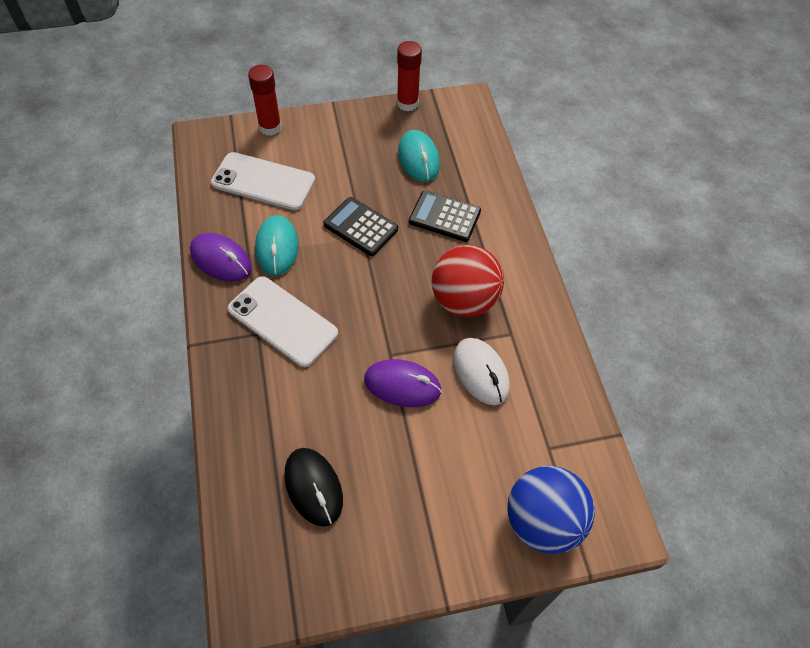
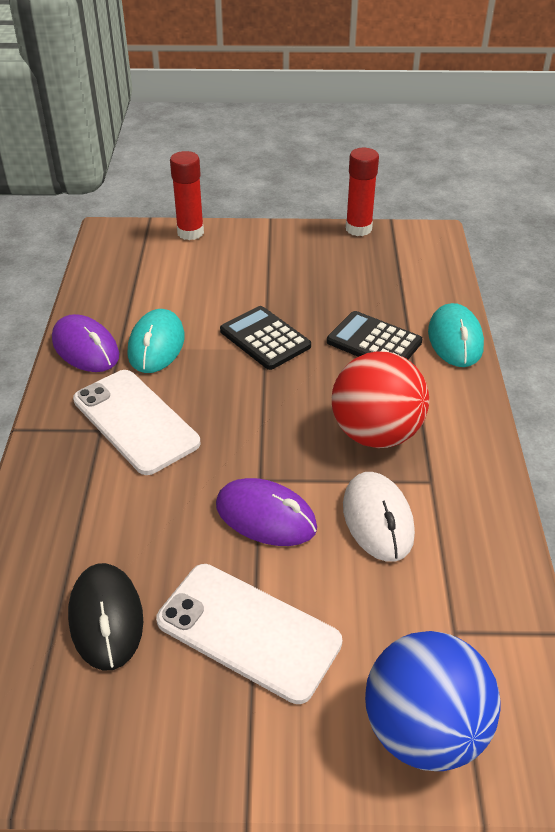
camera: 15 degrees right, 15 degrees down
white phone [211,152,315,210] -> white phone moved to [156,564,342,704]
turquoise mouse [398,130,440,182] -> turquoise mouse moved to [428,303,484,367]

